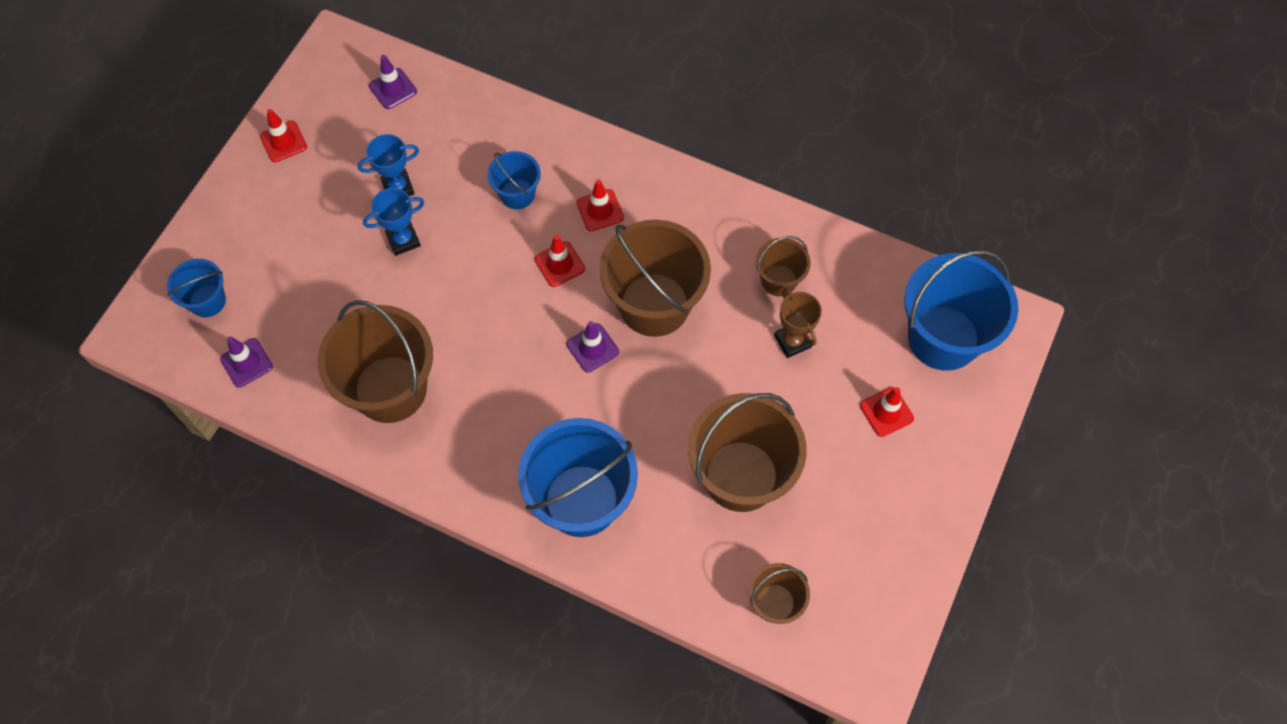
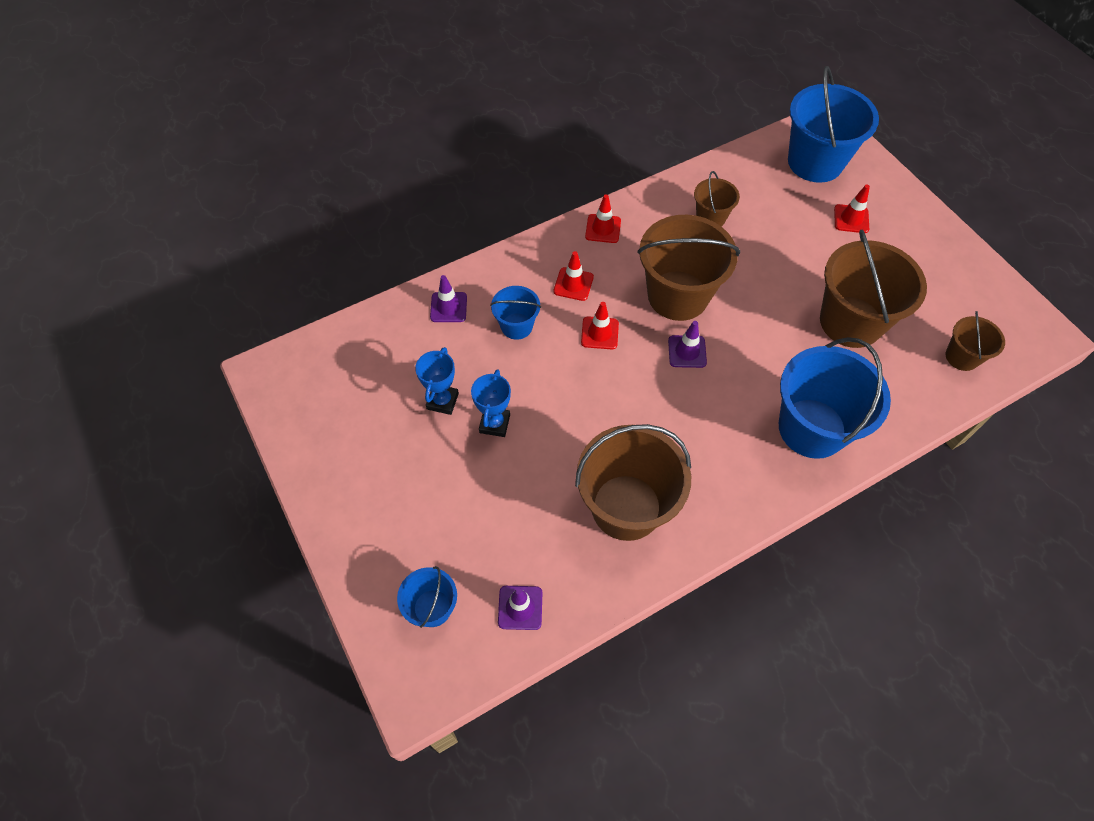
camera: 55 degrees left, 5 degrees down
red traffic cone [260,109,307,162] -> red traffic cone moved to [585,194,621,243]
purple traffic cone [369,55,417,109] -> purple traffic cone moved to [430,275,467,322]
brown trophy [774,288,822,358] -> none

